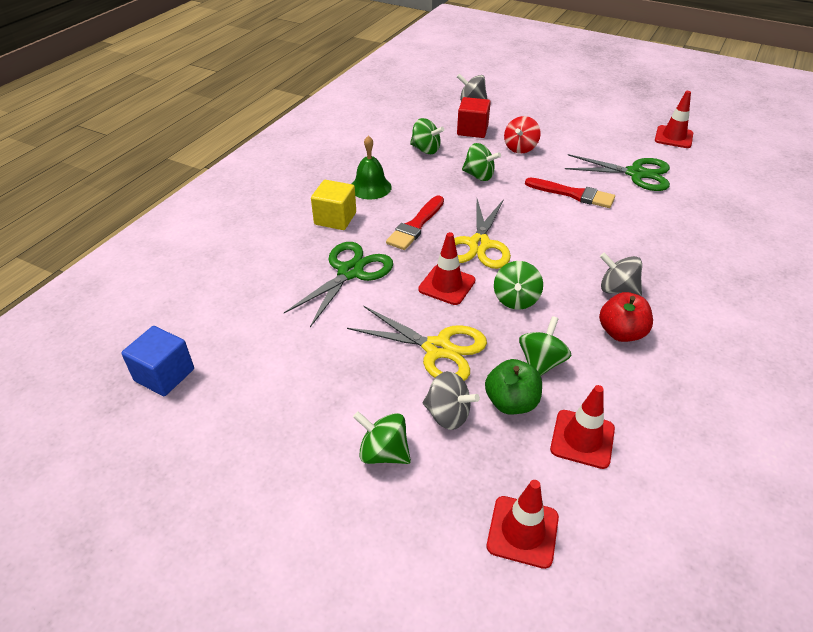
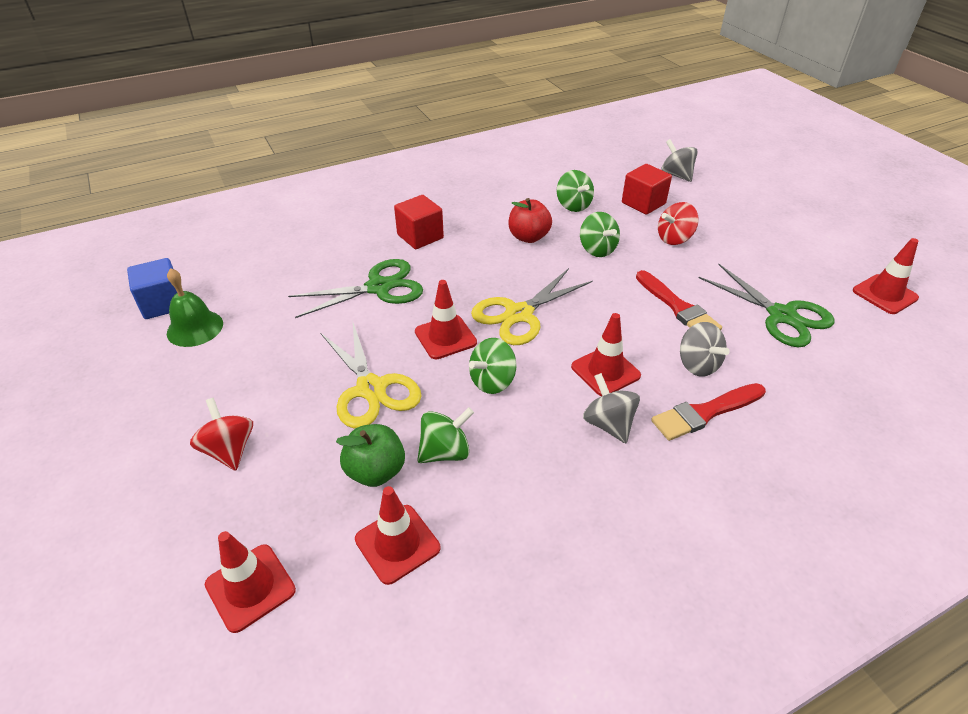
camera: 35 degrees right, 0 degrees up
yellow cube [311,180,356,230] -> red cube [394,195,444,249]
green bell [352,135,392,199] -> green bell moved to [167,268,223,347]
green spinning top [353,411,411,464] -> red spinning top [190,398,253,471]
red brush [386,195,444,250] -> red brush moved to [651,383,766,441]
grey spinning top [423,371,480,430] -> grey spinning top moved to [680,322,730,377]
red apple [599,292,653,342] -> red apple moved to [508,198,552,243]
none -> red traffic cone [571,313,641,396]

